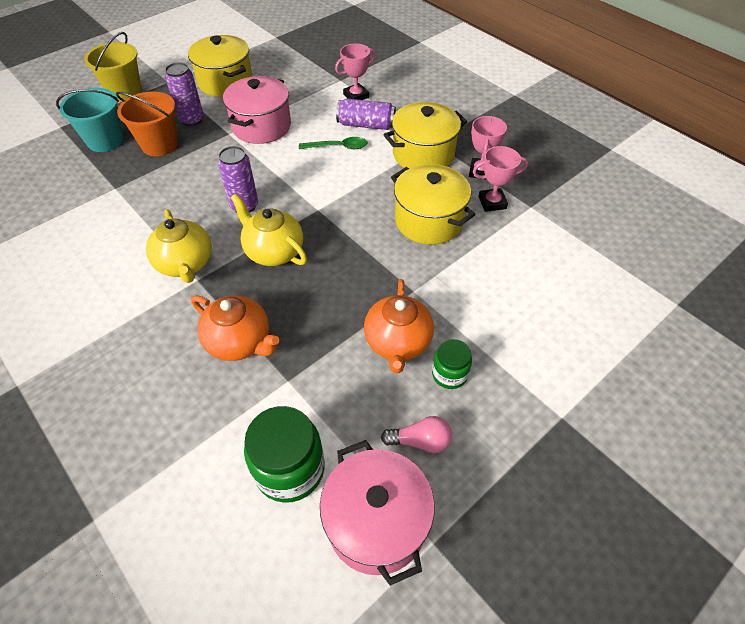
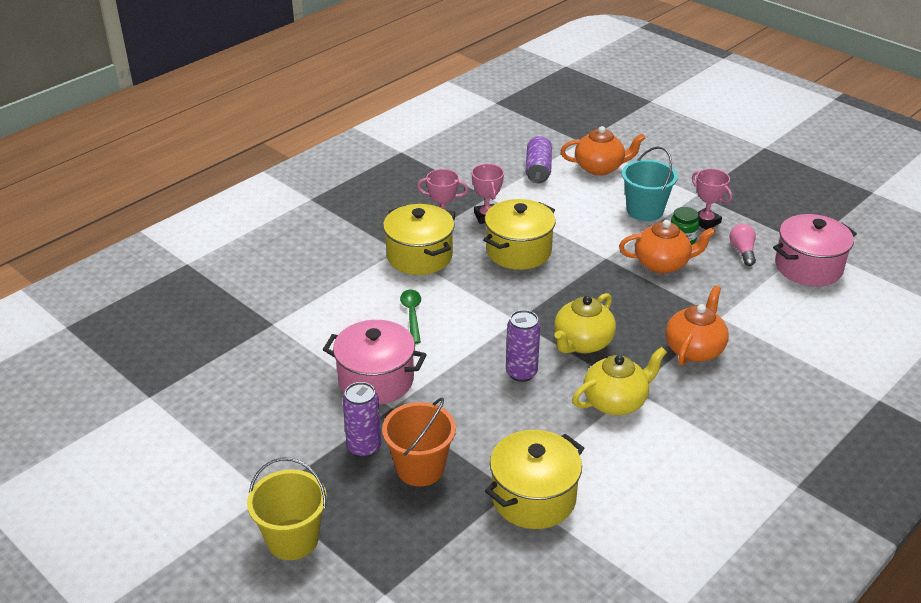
camera: 95 degrees left, 15 degrees down
turquoise bucket [56,88,124,152] -> turquoise bucket moved to [622,147,678,221]
yellow pot [188,35,252,97] -> yellow pot moved to [485,430,584,529]
green jar [244,406,324,503] -> none
pink trophy [335,43,375,100] -> pink trophy moved to [692,169,732,230]
purple can [336,98,396,130] -> purple can moved to [525,136,552,183]
none -> orange teapot [561,126,646,176]

